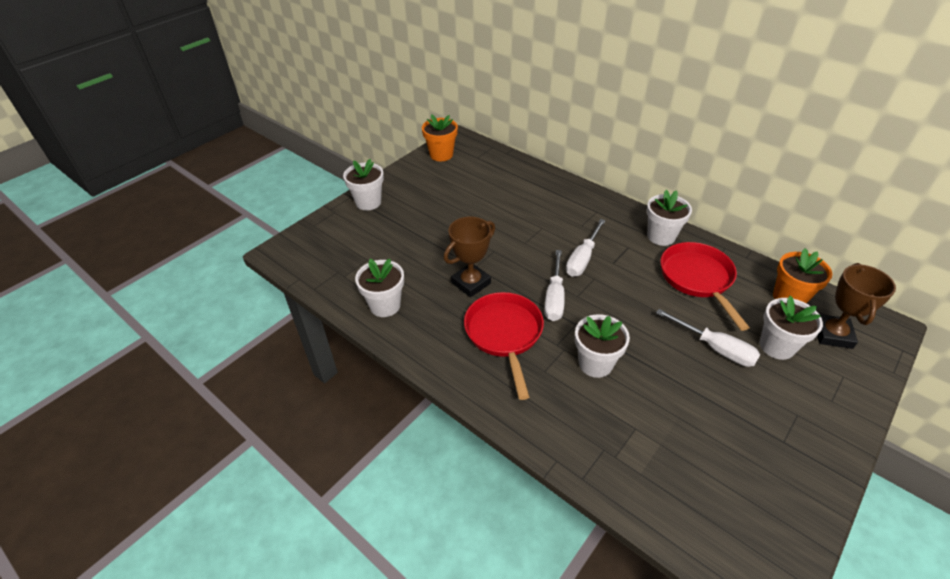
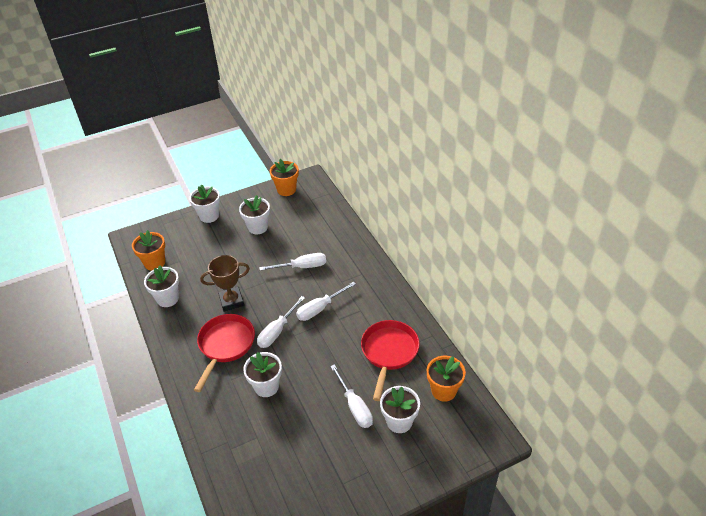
camera: 25 degrees right, 0 degrees up
white flower pot [646,190,692,246] -> white flower pot moved to [239,195,270,234]
brown trophy [817,263,896,349] -> none
none -> orange flower pot [132,230,165,271]
none -> white screwdriver [259,253,326,271]

